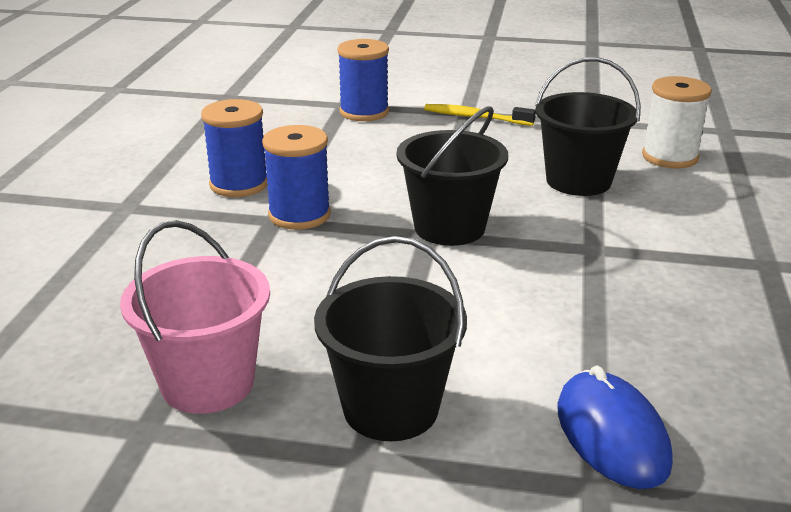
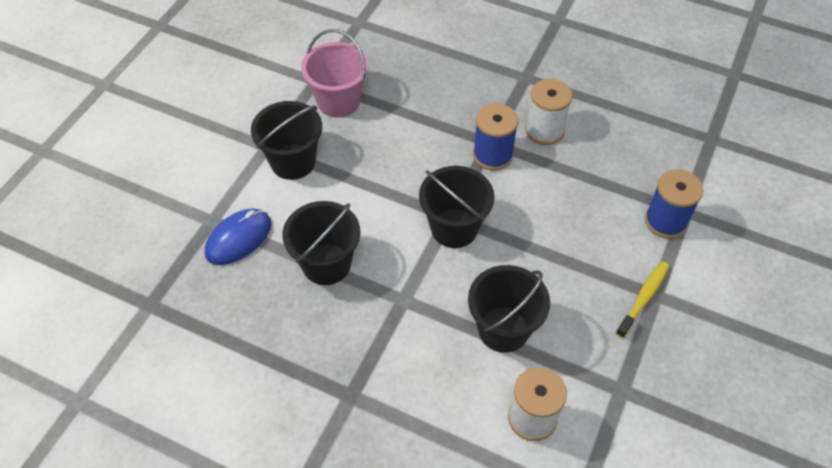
camera: 105 degrees right, 25 degrees up
blue spool [201,99,268,197] -> white spool [525,79,573,145]
blue mouse [558,365,673,489] -> blue mouse turned 45 degrees counterclockwise [205,208,272,265]
none -> black bucket [282,201,360,285]

